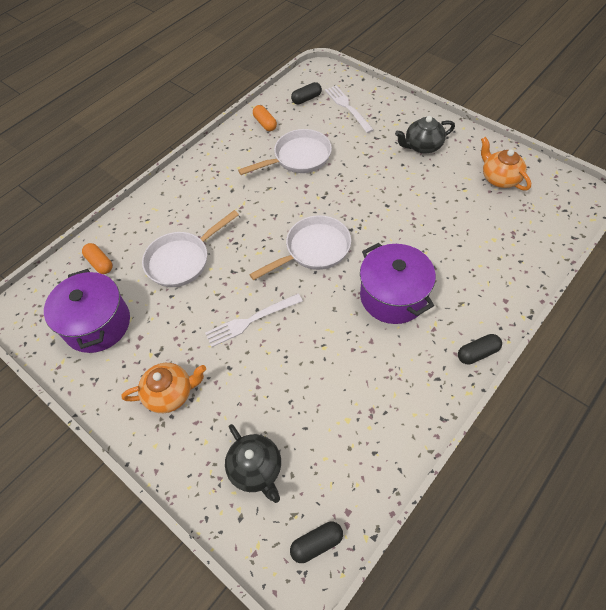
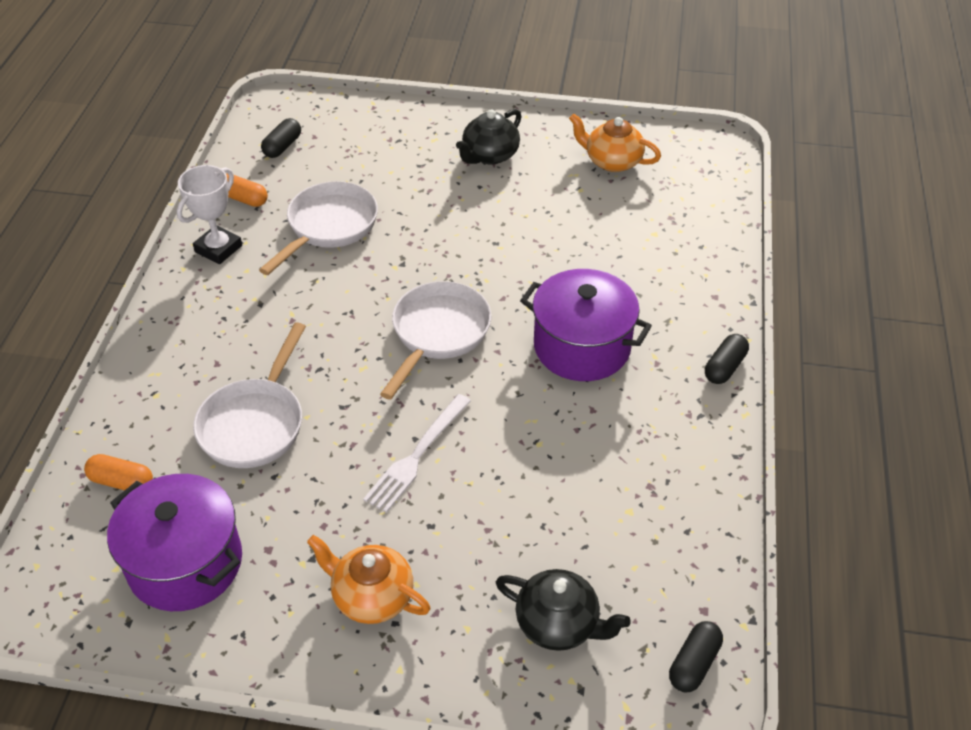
camera: 35 degrees left, 10 degrees down
orange teapot [122,363,206,413] -> orange teapot turned 105 degrees counterclockwise [307,535,430,624]
white fork [325,86,374,133] -> none
none -> white trophy [177,165,242,264]

